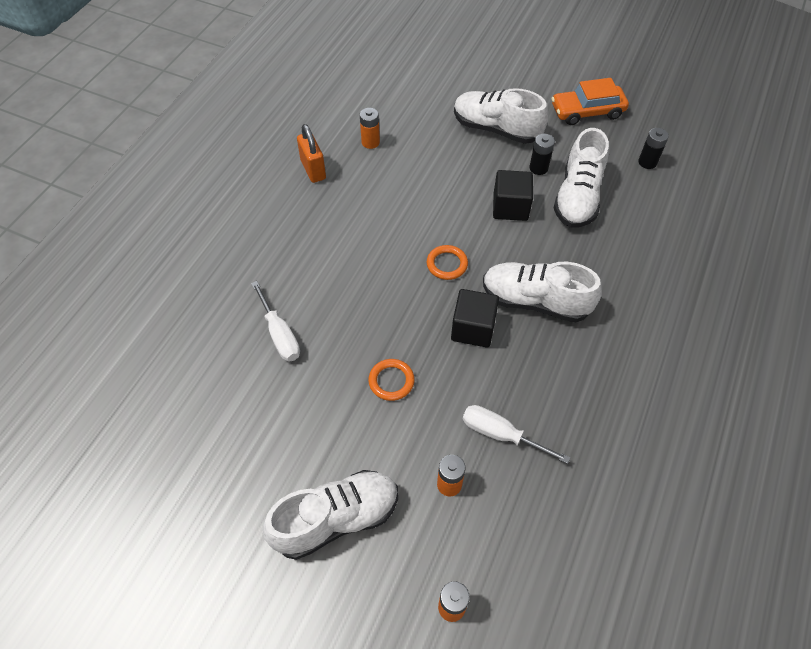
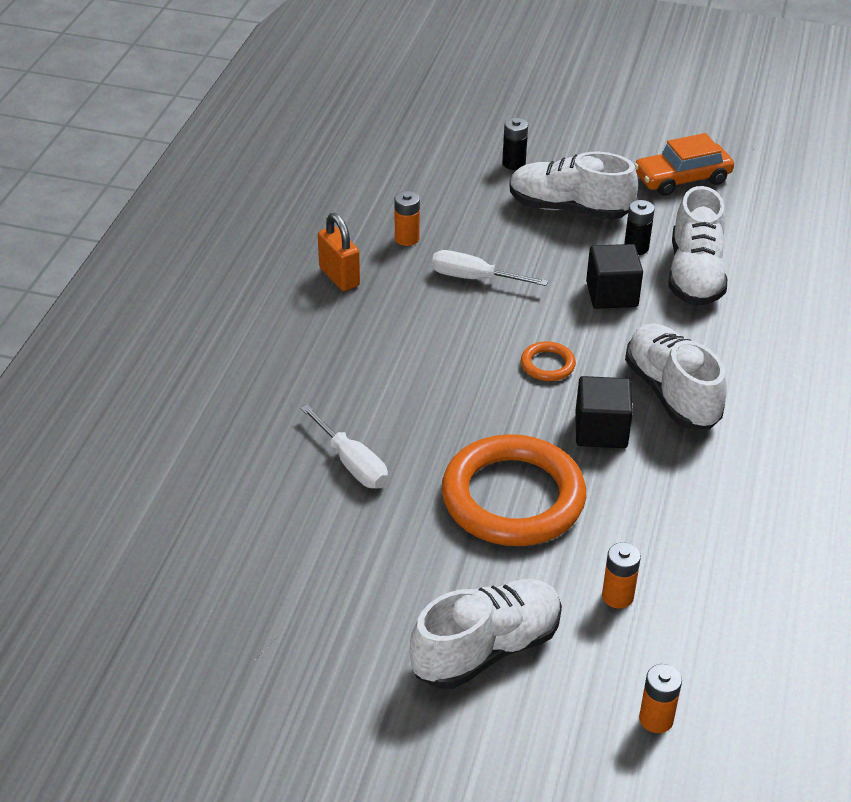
camera: 10 degrees left, 15 degrees down
orange ring [368,359,415,401] -> orange ring [442,434,586,546], size x2.39
white screwdriver [463,405,570,464] -> white screwdriver moved to [432,250,548,286]
white shoe [483,262,602,322] -> white shoe turned 60 degrees clockwise [625,323,727,429]
black battery [638,128,669,169] -> black battery moved to [502,118,528,170]

